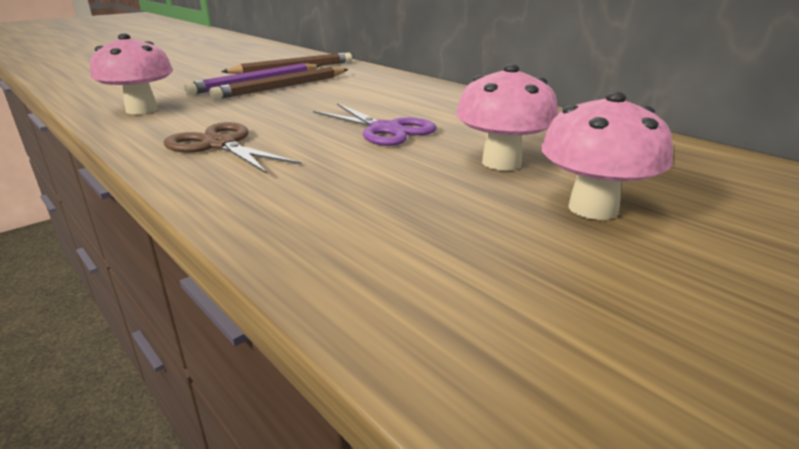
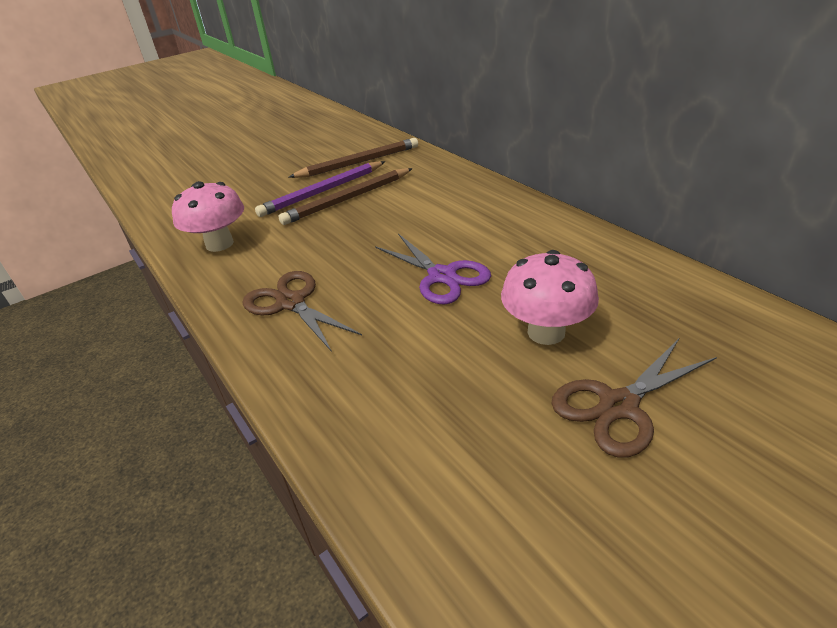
camera: 10 degrees right, 10 degrees up
pink mushroom [541,91,673,220] -> brown scissors [551,339,717,458]

